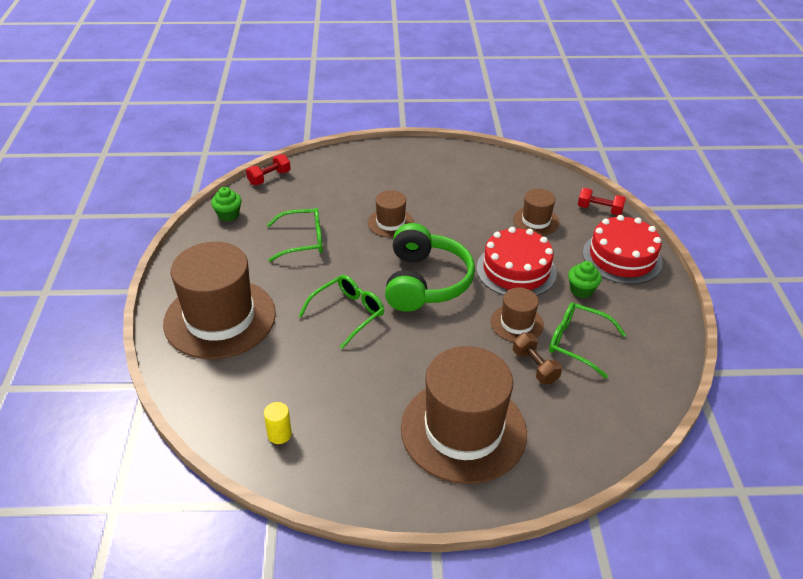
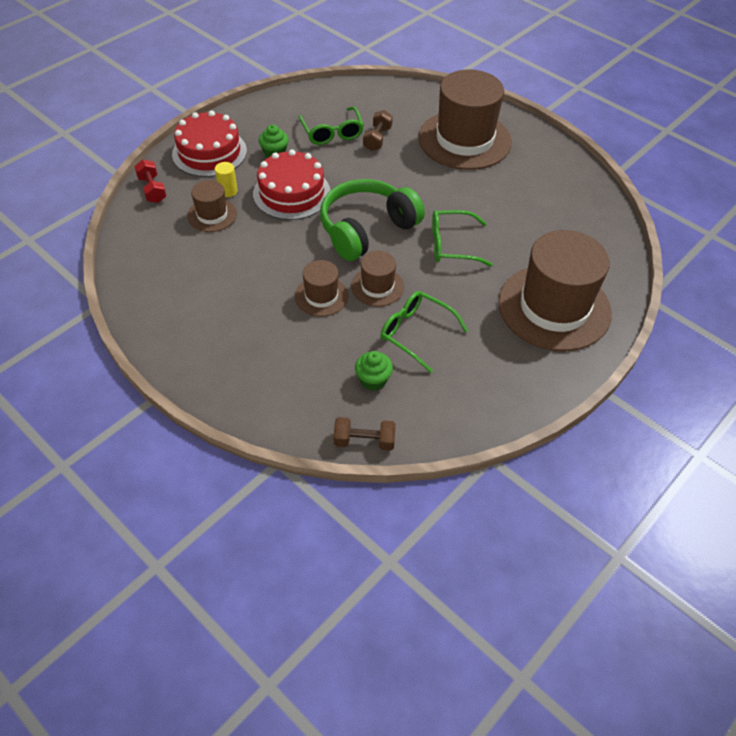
camera: 135 degrees left, 10 degrees up
green cupcake [211,187,242,221] -> green cupcake moved to [355,351,393,391]
red dumbbell [246,154,291,185] -> brown dumbbell [334,417,396,451]
yellow cylinder [264,402,292,444] -> yellow cylinder moved to [215,162,238,197]
brown hat [491,288,544,342] -> brown hat moved to [351,251,404,307]

